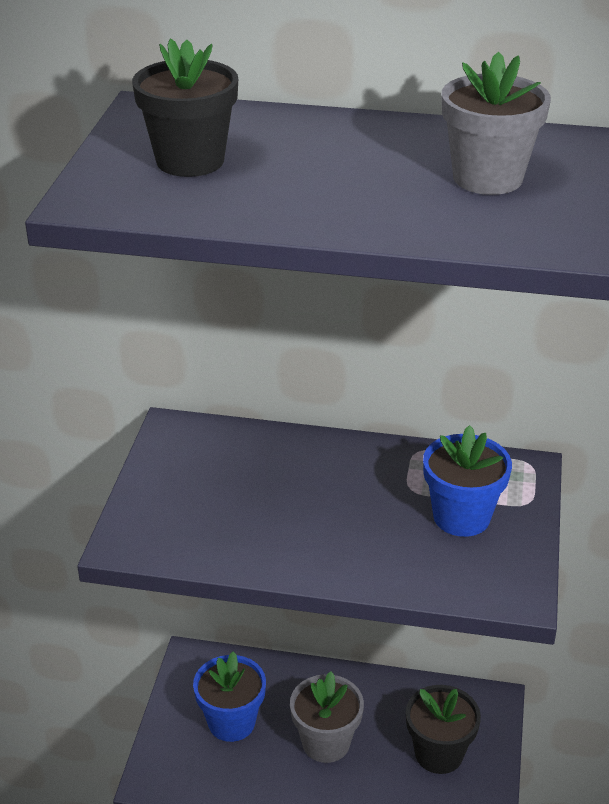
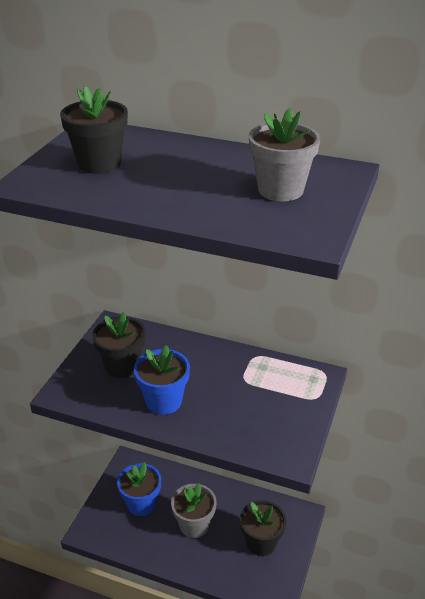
camera: 10 degrees right, 0 degrees up
blue flower pot [423,425,512,537] -> blue flower pot moved to [134,345,190,415]
none -> black flower pot [92,312,146,378]

